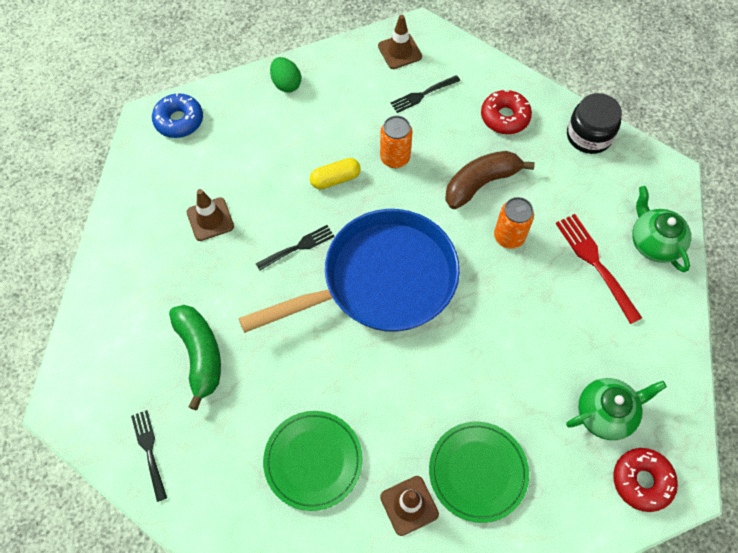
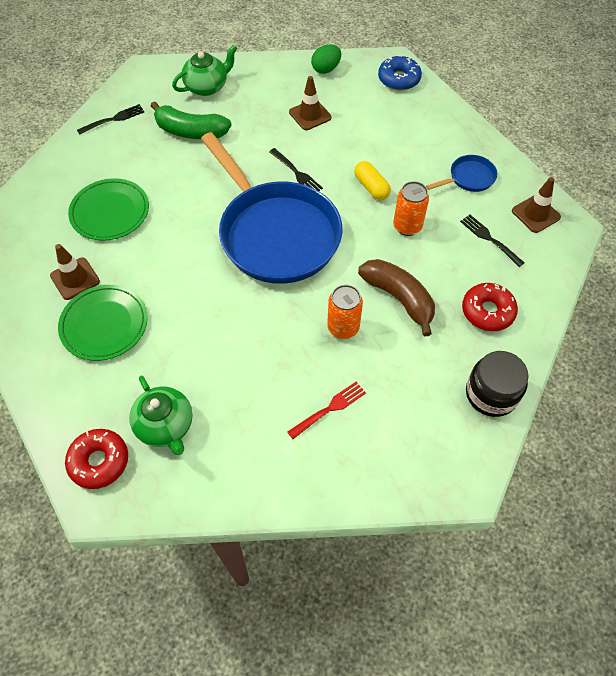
camera: 80 degrees right, 5 degrees down
green banana [169,305,221,410] -> green banana turned 45 degrees clockwise [151,101,232,139]
green egg [270,57,301,93] -> green egg moved to [311,44,341,74]
red fork [556,214,642,324] -> red fork [287,382,366,439], size x0.66
green teapot [632,186,691,272] -> green teapot moved to [172,44,237,96]
none -> blue pan [426,155,497,192]

